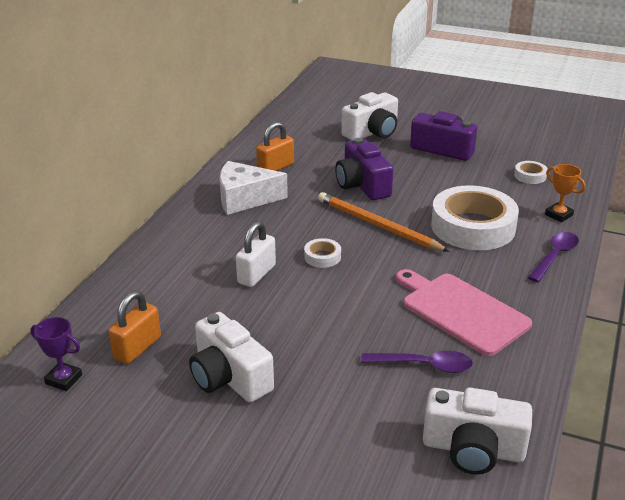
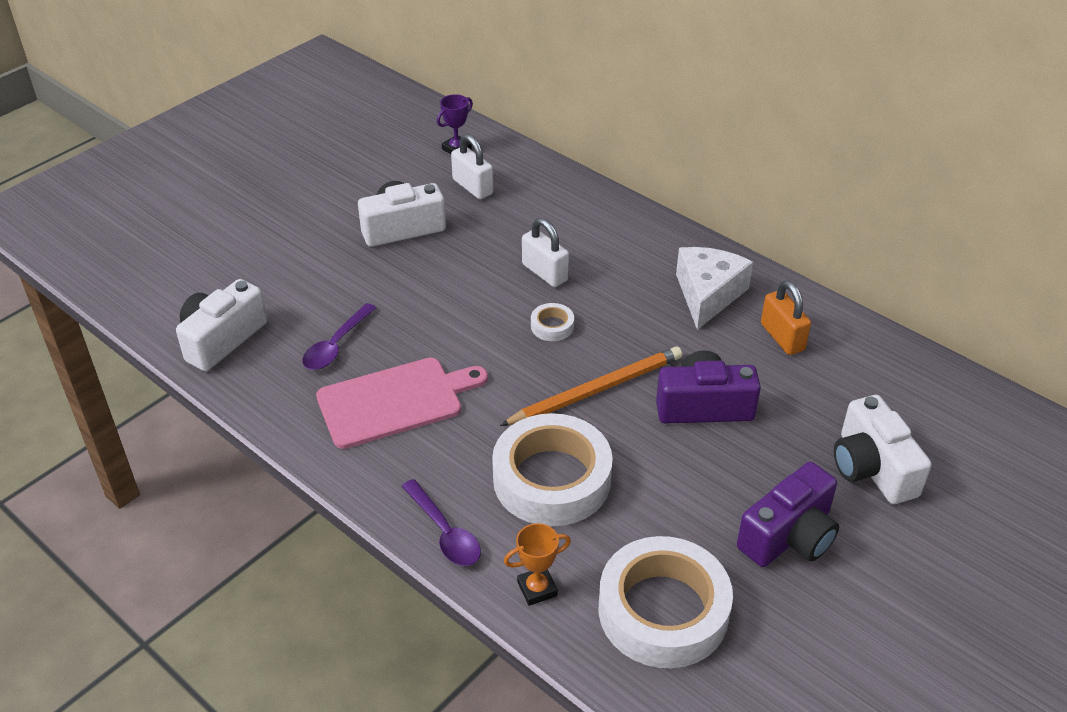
camera: 110 degrees right, 10 degrees up
orange padlock [108,291,161,364] -> white padlock [451,134,493,199]
white tape [514,161,548,184] -> white tape [599,536,733,668], size x2.40

